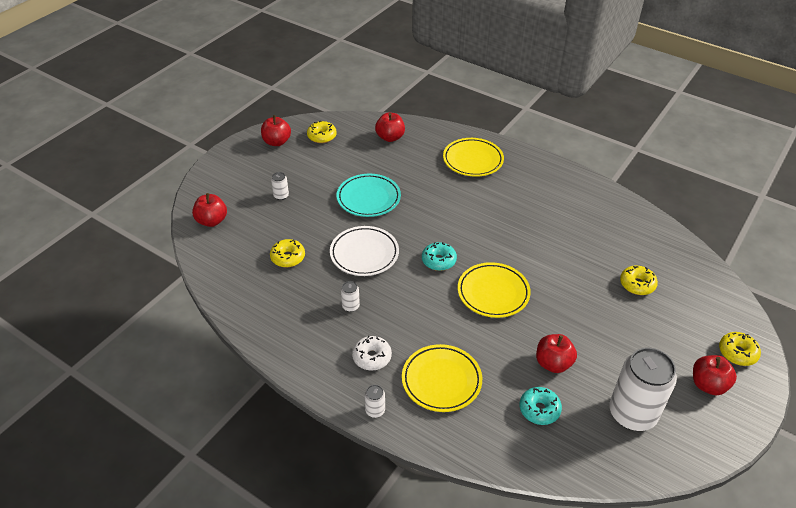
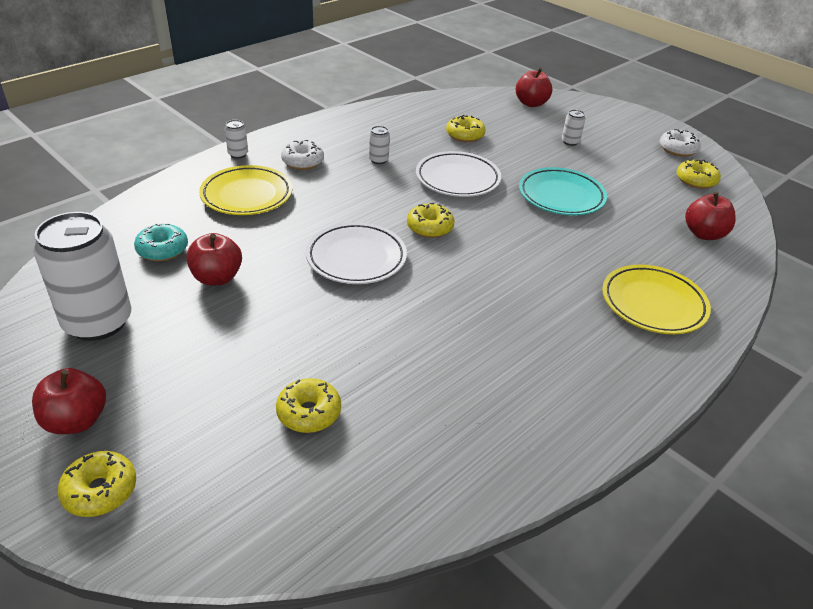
camera: 100 degrees right, 5 degrees down
red apple [261,115,291,146] -> white donut [660,129,701,157]
turquoise donut [422,242,457,271] -> yellow donut [407,203,454,238]
yellow plate [458,262,531,318] -> white plate [306,222,407,284]

